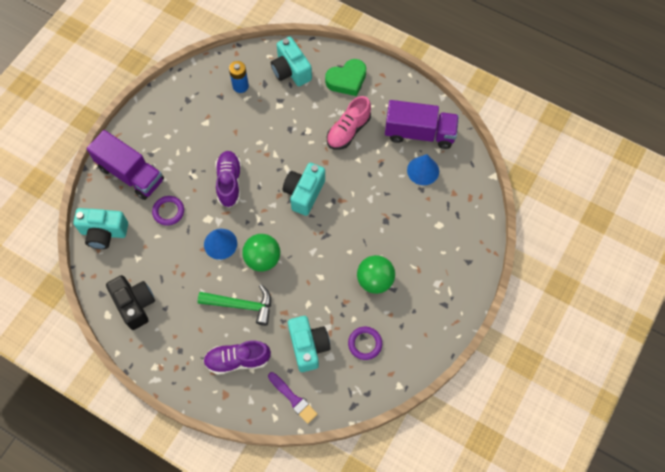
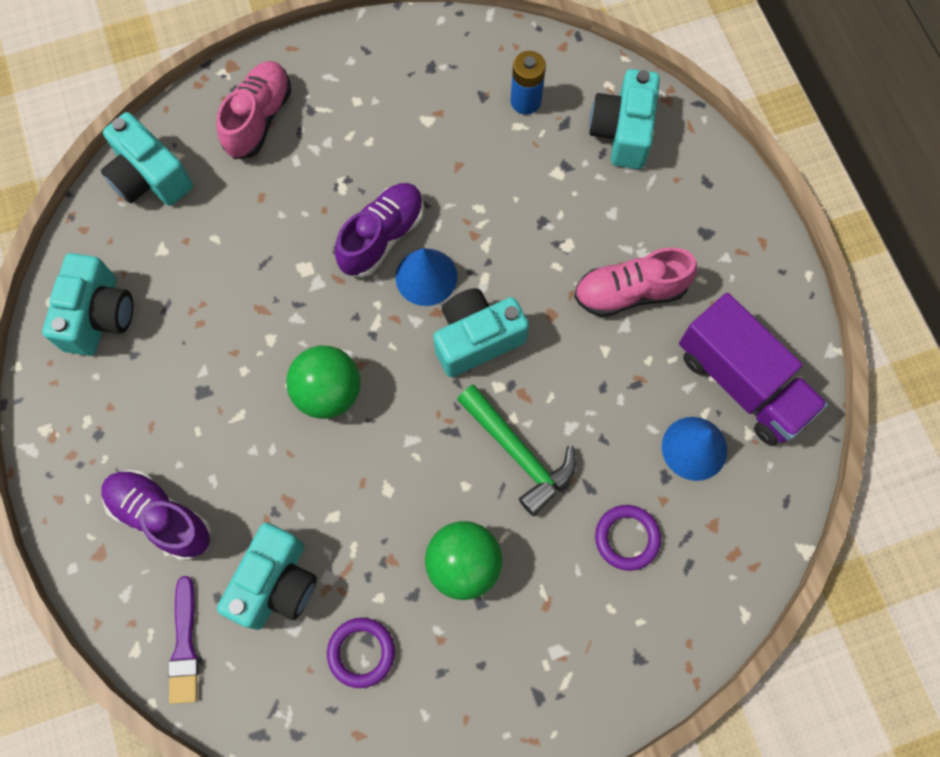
camera: 40 degrees right, 5 degrees up
purple truck [86,130,164,200] -> pink shoe [217,61,291,159]
black camera [106,275,155,330] -> turquoise camera [42,253,133,356]
purple ring [152,196,184,226] -> purple ring moved to [595,505,661,571]
green hammer [198,285,271,326] -> green hammer moved to [457,385,576,516]
blue cone [204,229,237,260] -> blue cone moved to [395,248,457,306]
green heart [325,59,366,96] -> none

